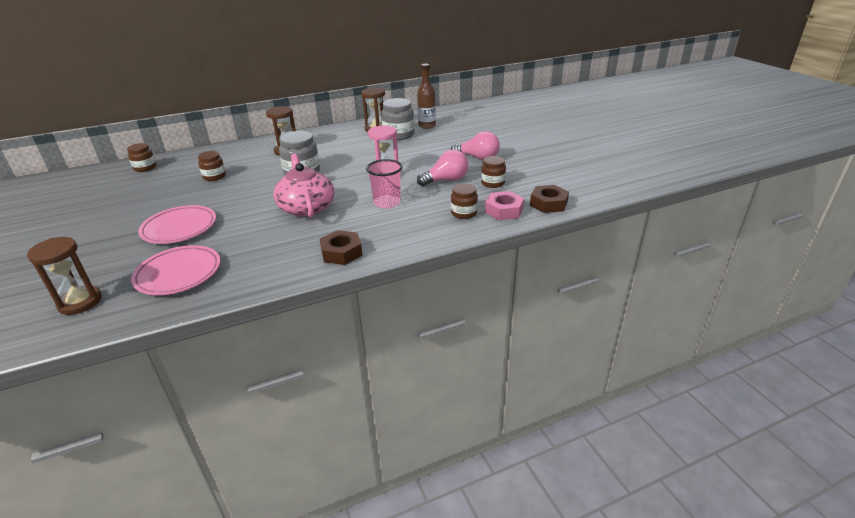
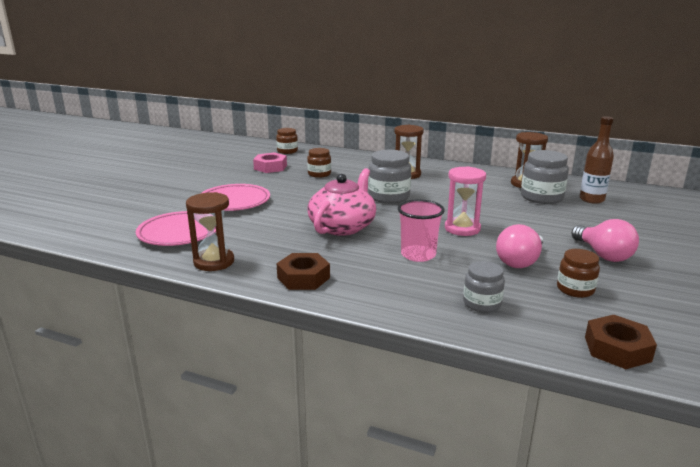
camera: 45 degrees right, 10 degrees down
brown hourglass [27,237,102,315] -> brown hourglass moved to [186,192,234,271]
pink light bulb [417,150,468,186] -> pink light bulb turned 105 degrees clockwise [496,224,543,268]
brown jar [451,184,478,219] -> grey jar [463,261,505,313]
pink nut [485,191,524,220] -> pink nut moved to [253,152,287,173]

